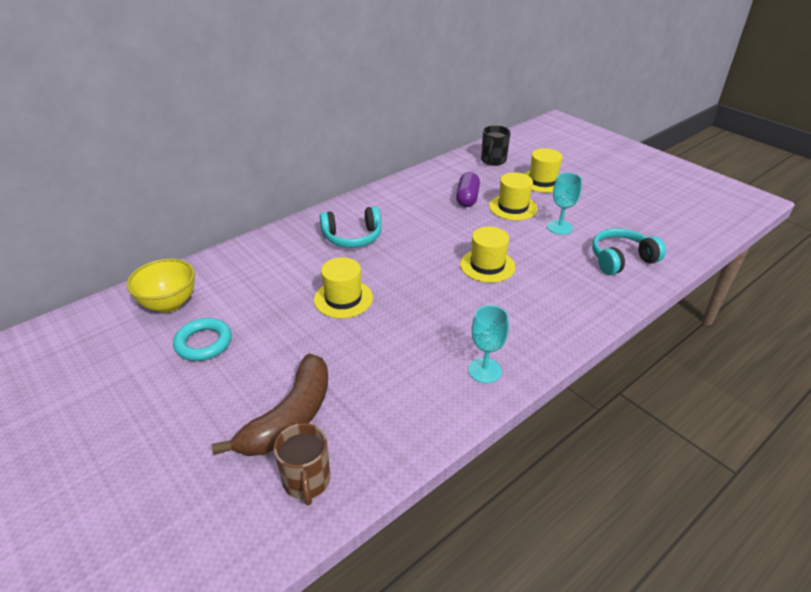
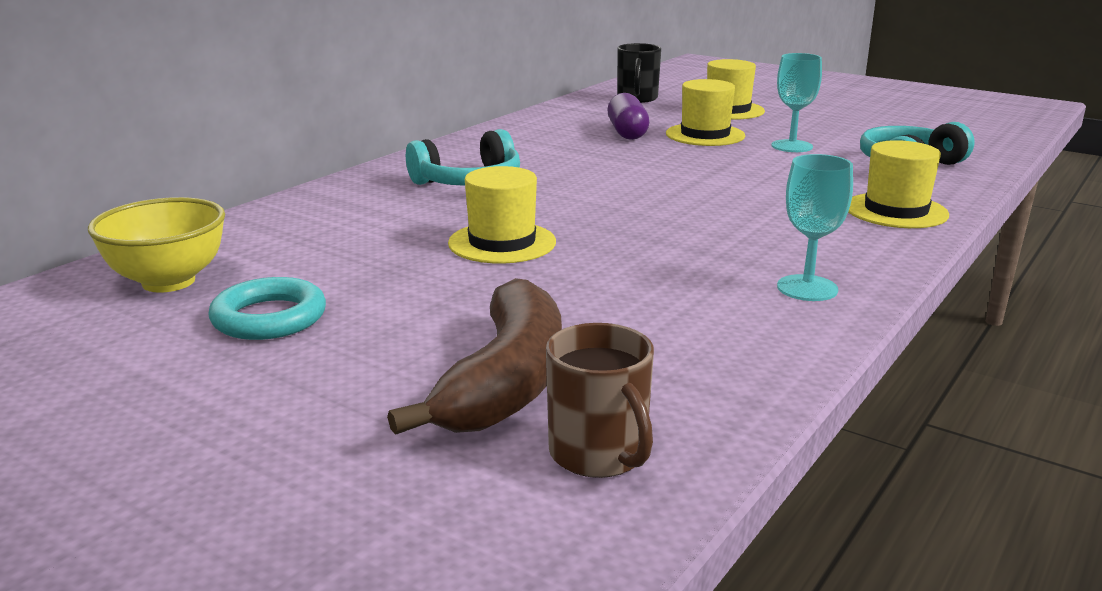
camera: 15 degrees left, 15 degrees down
yellow hat [460,227,515,283] -> yellow hat moved to [848,140,949,228]

